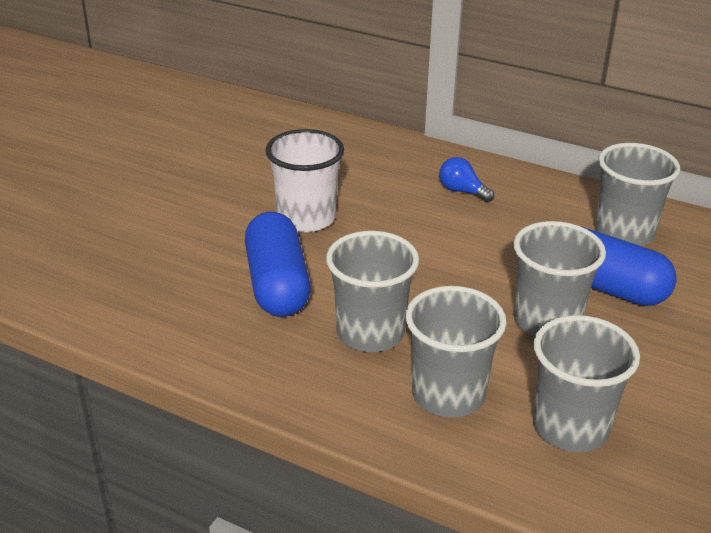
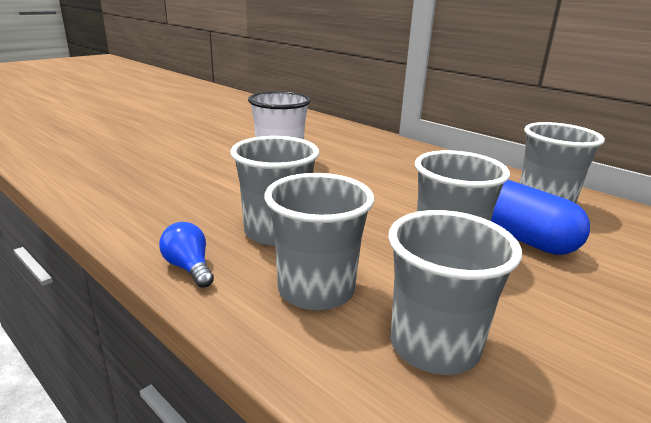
camera: 15 degrees right, 10 degrees down
blue capsule [245,212,311,317] -> none
blue light bulb [439,157,494,202] -> blue light bulb moved to [159,222,214,288]

